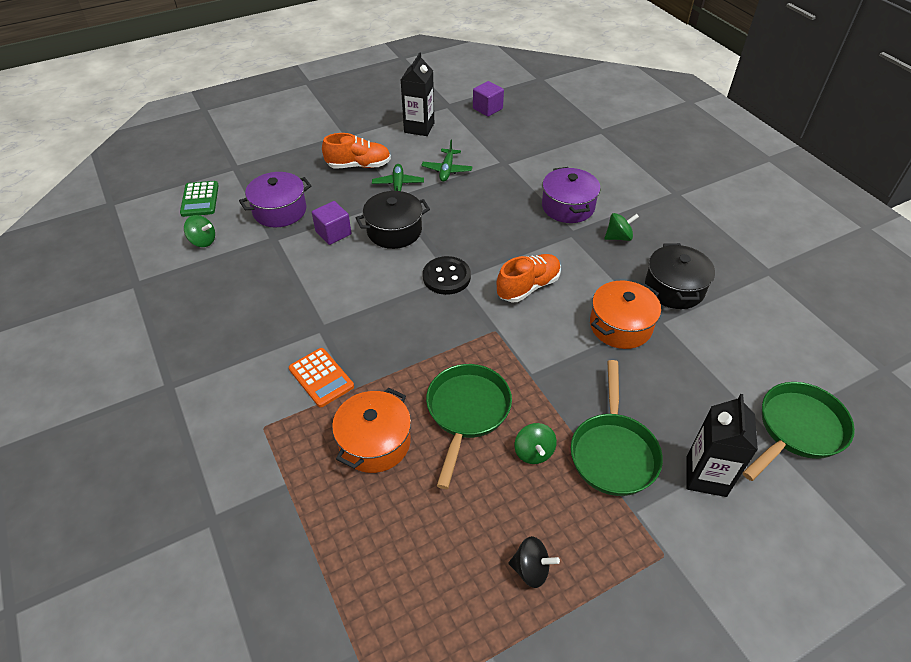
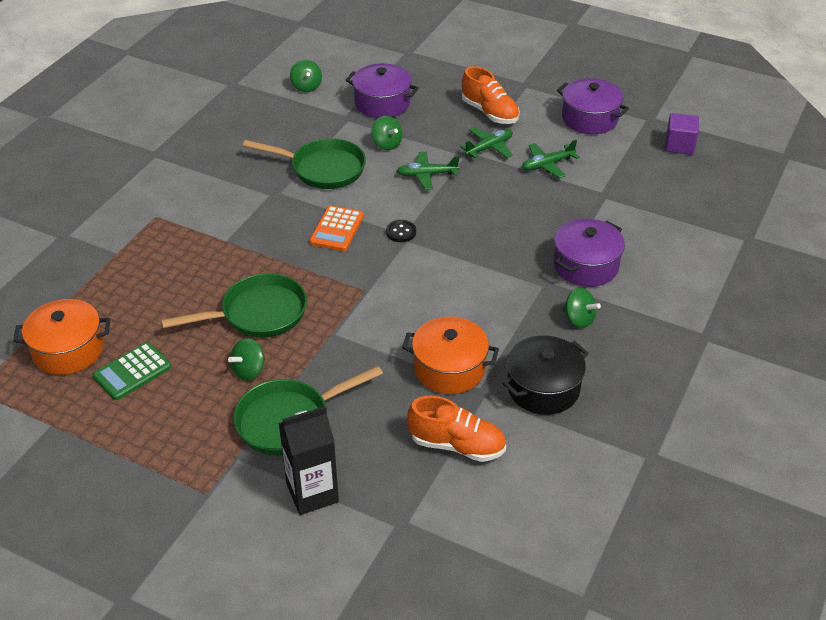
camera: 55 degrees right, 5 degrees down
green calculator [180,181,219,217] -> green calculator moved to [93,342,172,400]
orange calculator [289,348,354,407] -> orange calculator moved to [309,206,364,251]
purple cube [312,201,351,245] -> green spinning top [371,116,403,150]
orange pot [332,388,411,473] -> orange pot moved to [13,299,110,375]
black pot [356,191,430,249] -> green plane [397,152,459,190]
black carton [401,52,434,136] -> purple pot [557,78,629,134]
black button [423,256,471,295] -> black button [386,220,416,242], size x0.59
orange shoe [497,254,561,302] -> orange shoe moved to [407,396,506,462]
black spinning top [509,536,560,588] -> none
green pan [743,382,855,481] -> green pan moved to [243,138,366,189]

